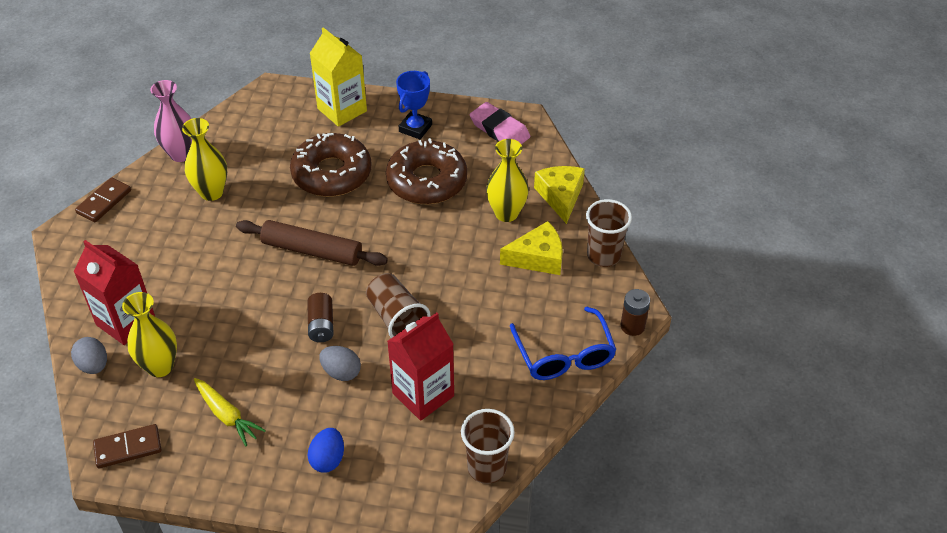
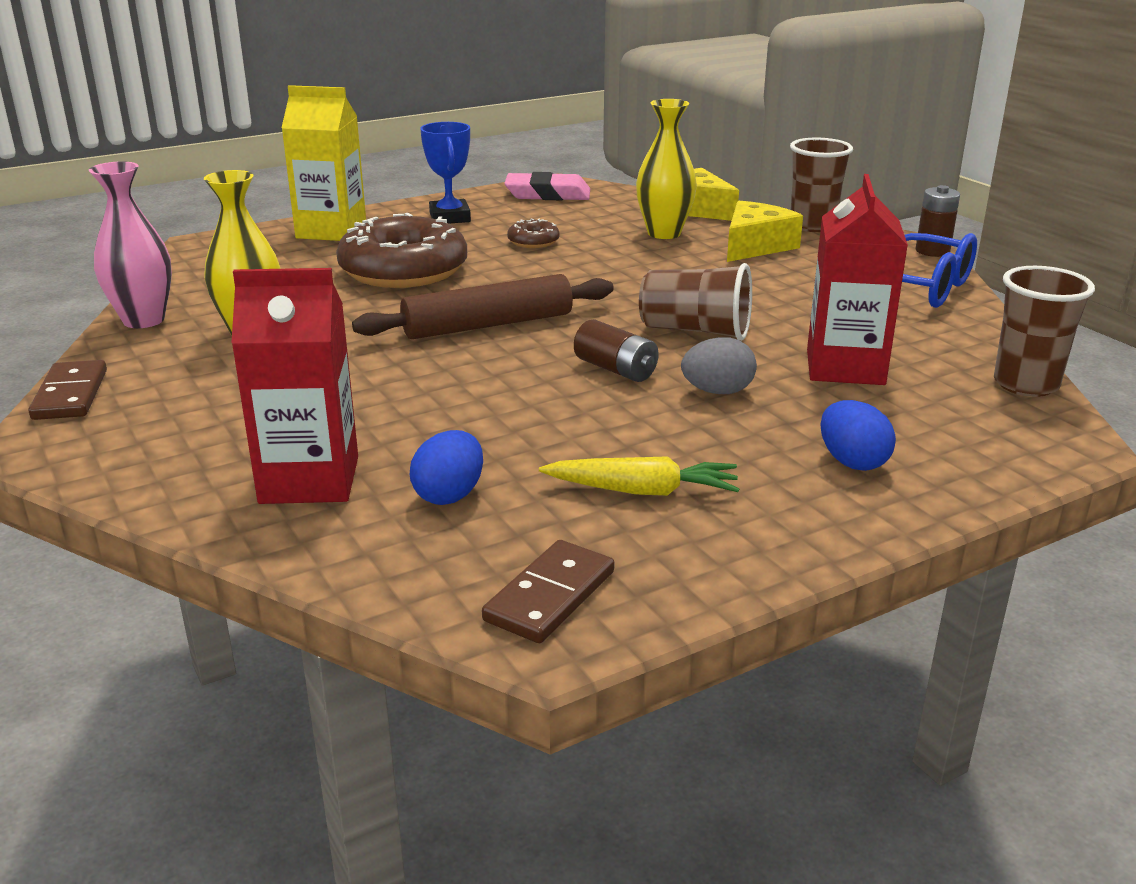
camera: 40 degrees left, 20 degrees down
grey egg [71,337,107,374] -> none
yellow vase [122,292,177,377] -> blue egg [410,430,483,505]
brown donut [386,138,467,204] -> brown donut [507,218,559,248], size x0.43

